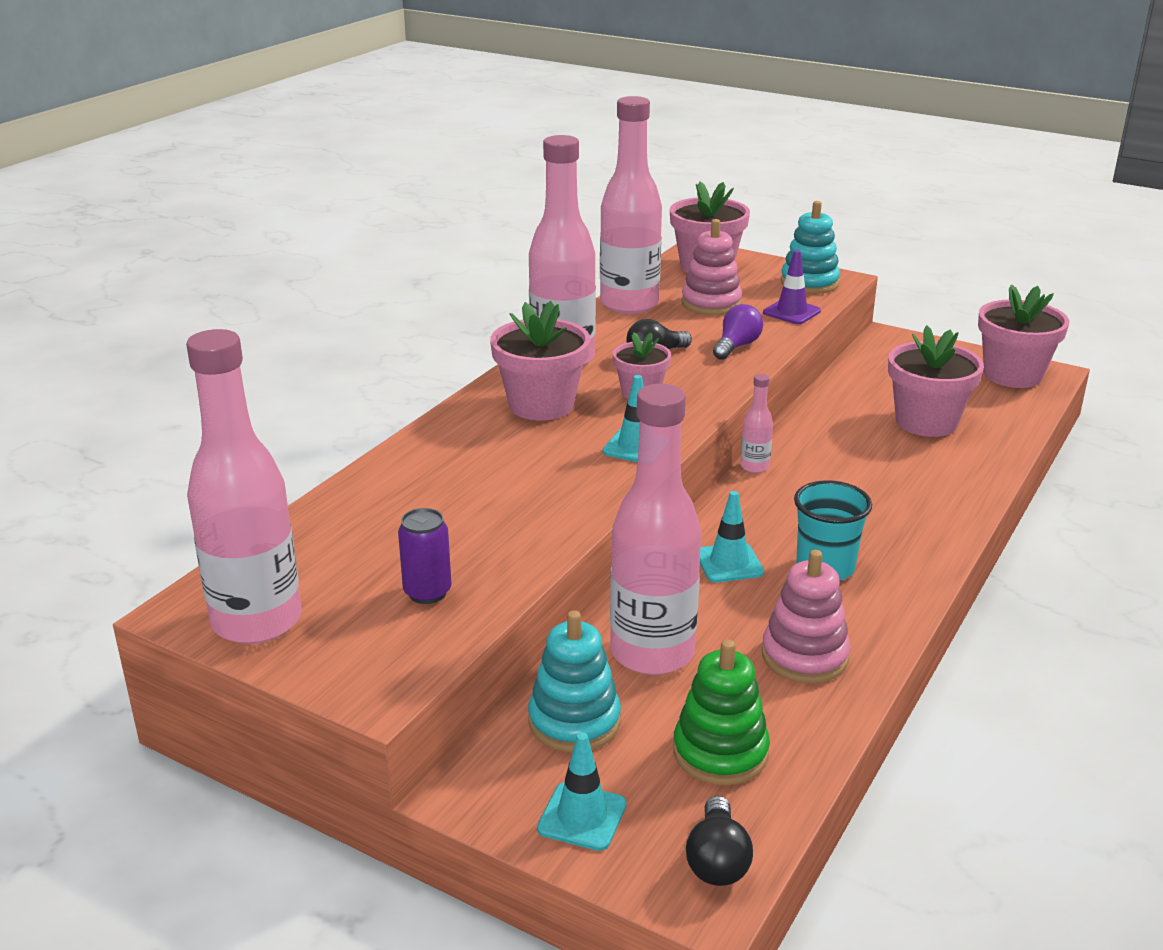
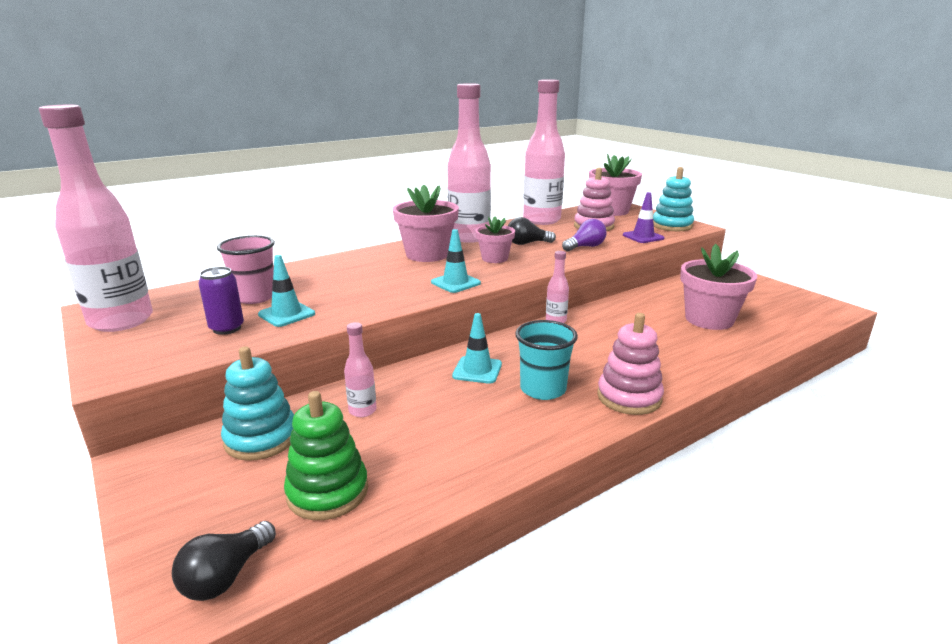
camera: 25 degrees right, 5 degrees down
turquoise traffic cone [537,732,627,851] -> turquoise traffic cone moved to [258,255,315,327]
pink bottle [610,384,701,675] -> pink bottle [344,322,377,417], size x0.43
pink stacking toy [762,550,850,683] -> pink stacking toy moved to [597,313,664,415]
pink flower pot [978,285,1069,388] -> none
none -> pink cup [217,235,275,304]

